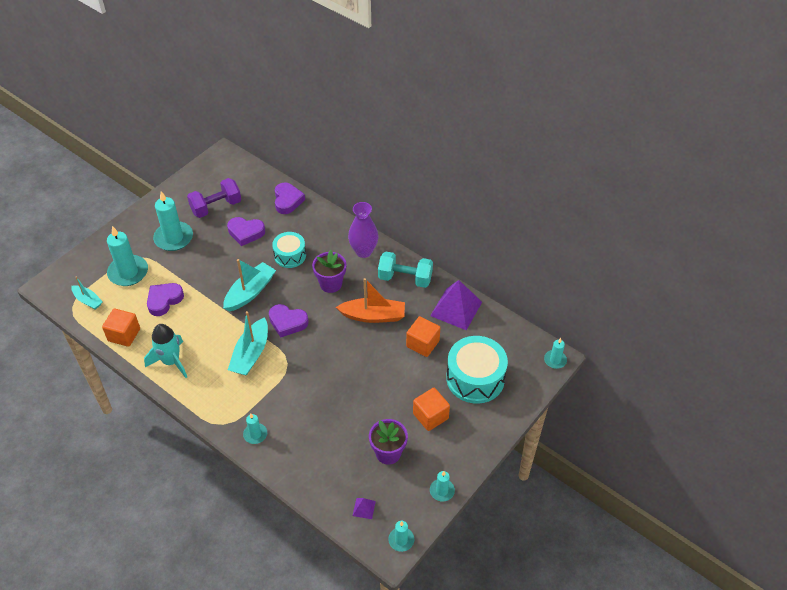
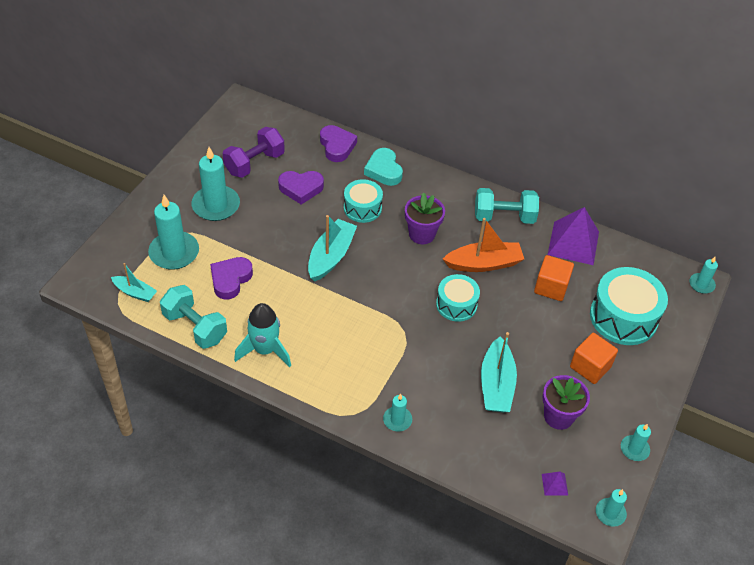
camera: 15 degrees left, 0 degrees up
orange cube [102,309,140,347] -> turquoise dumbbell [160,285,227,349]
turquoise boat [228,311,268,376] -> turquoise boat moved to [481,332,517,412]
purple heart [269,304,309,338] -> none
purple vase [348,202,378,258] -> none
none -> turquoise heart [364,148,403,186]
none -> turquoise drum [436,274,480,322]

